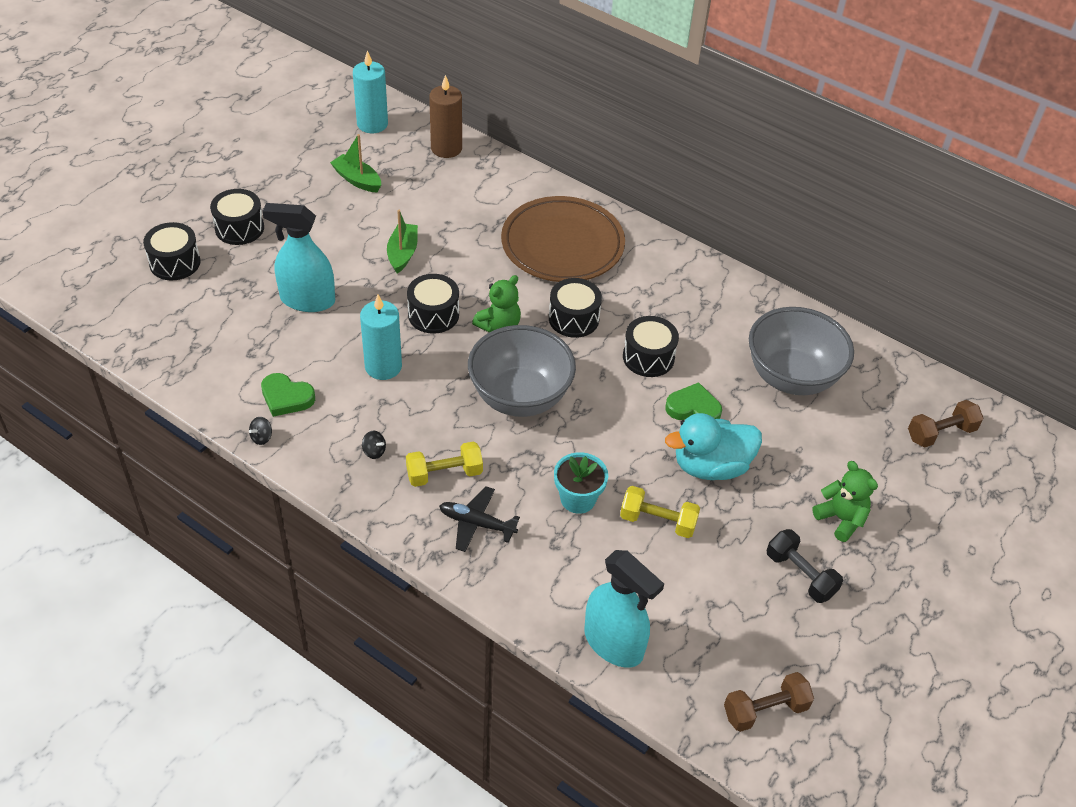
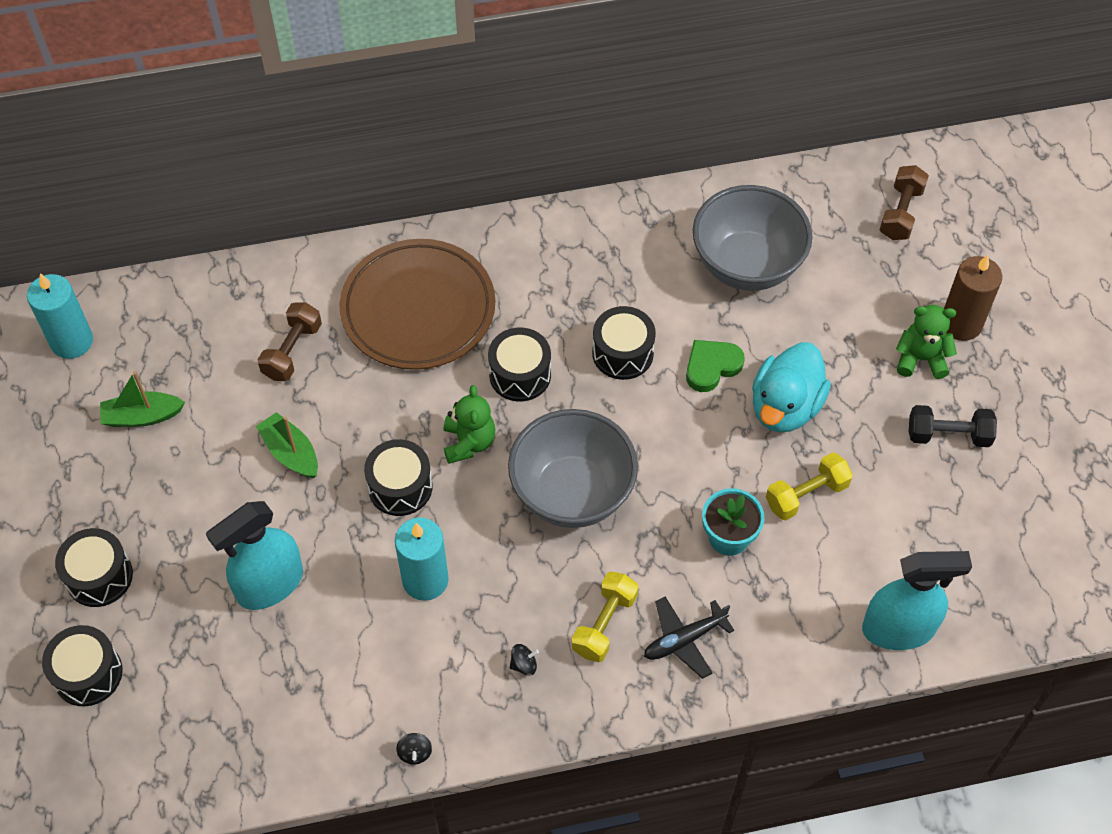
camera: 45 degrees left, 10 degrees up
green heart [261,373,315,417] -> none
brown candle [429,75,462,158] -> brown candle moved to [944,255,1002,341]
brown dumbbell [724,672,814,732] -> brown dumbbell moved to [258,302,322,381]

